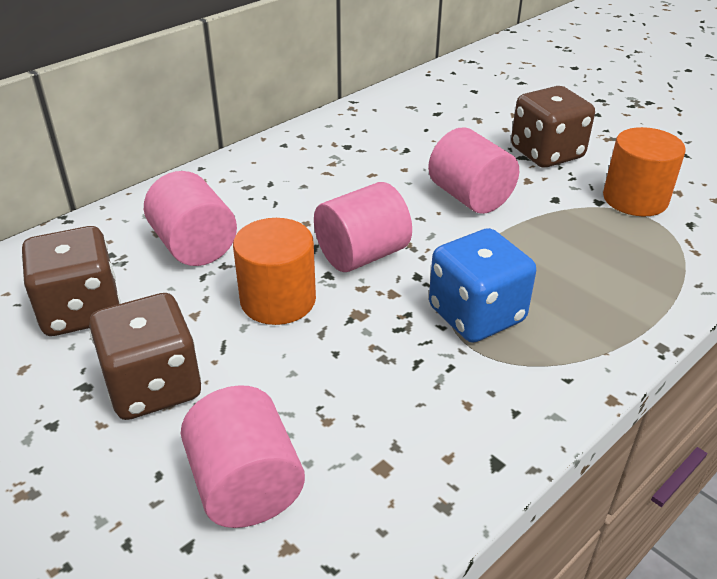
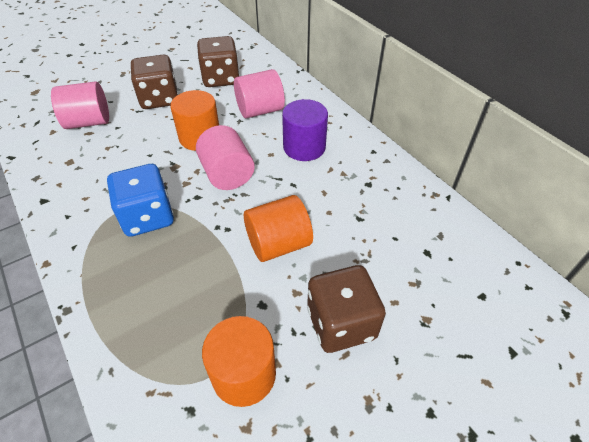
camera: 100 degrees right, 10 degrees up
pink cylinder [428,127,519,214] -> orange cylinder [244,195,313,262]
none -> purple cylinder [282,99,328,161]

